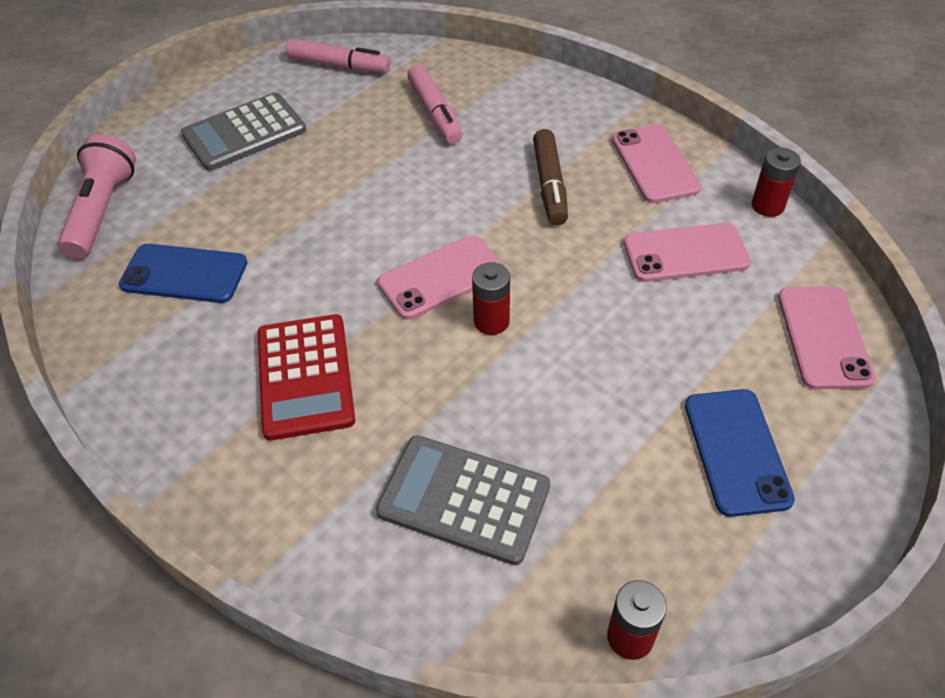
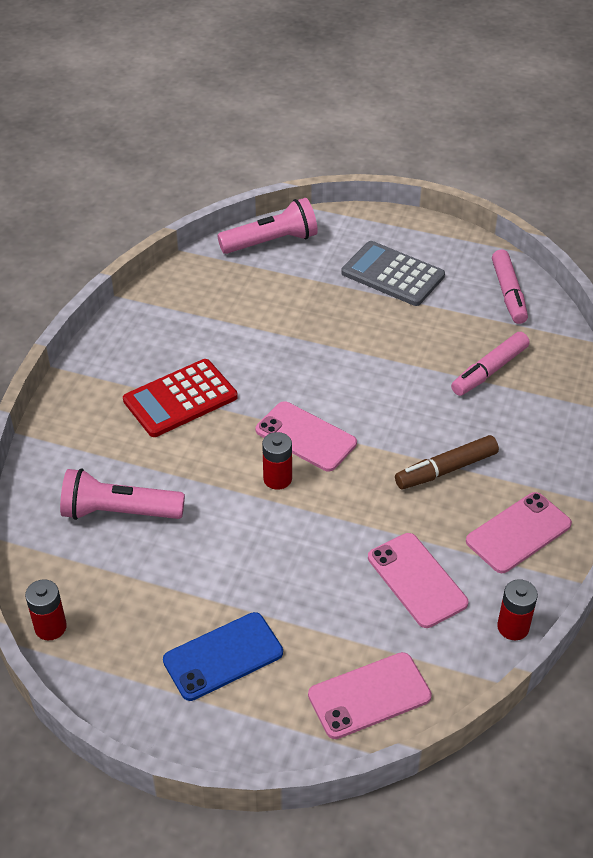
camera: 65 degrees right, 5 degrees down
blue phone [119,244,247,303] -> none
grey calculator [376,435,550,565] -> pink flashlight [60,468,185,520]

